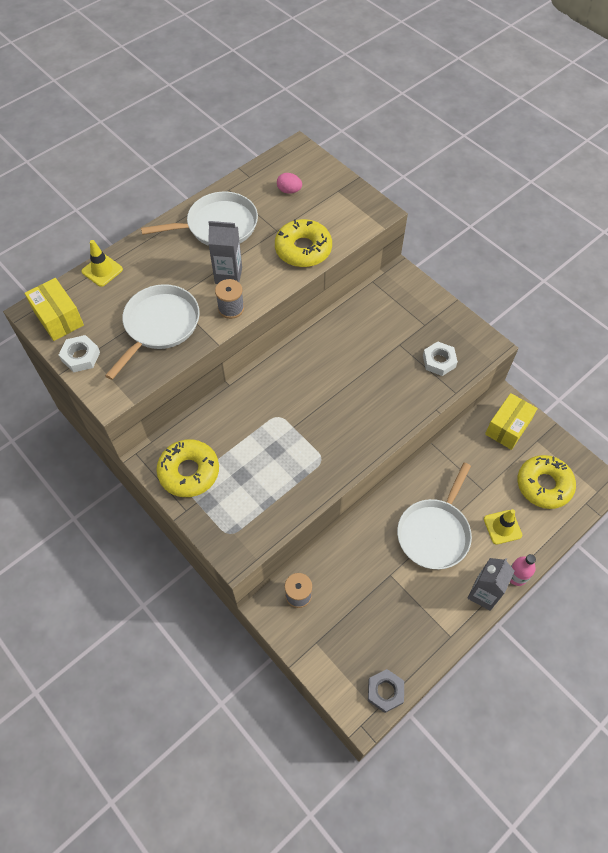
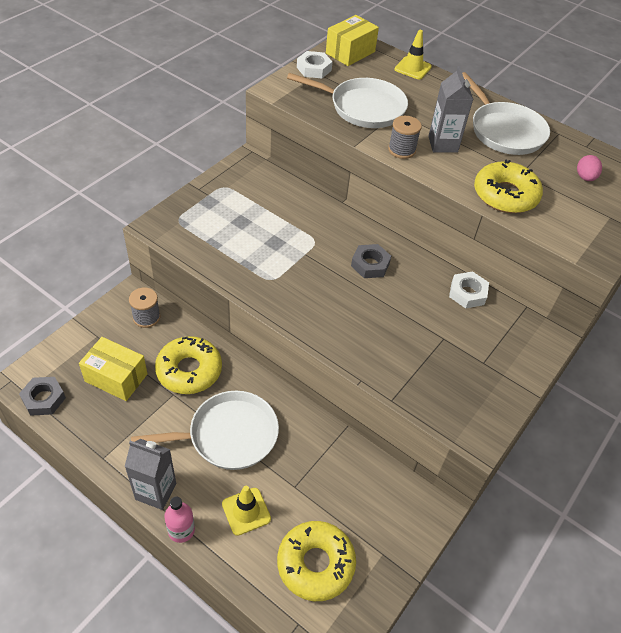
camera: 75 degrees right, 10 degrees down
yellow donut [156,439,219,497] -> yellow donut moved to [155,336,222,394]
white pan [397,463,472,569] -> white pan turned 150 degrees clockwise [131,391,279,470]
white nut [423,341,458,376] -> white nut moved to [449,271,489,309]
yellow box [485,393,538,450] -> yellow box moved to [79,337,147,401]
none -> grey nut [351,244,391,278]

